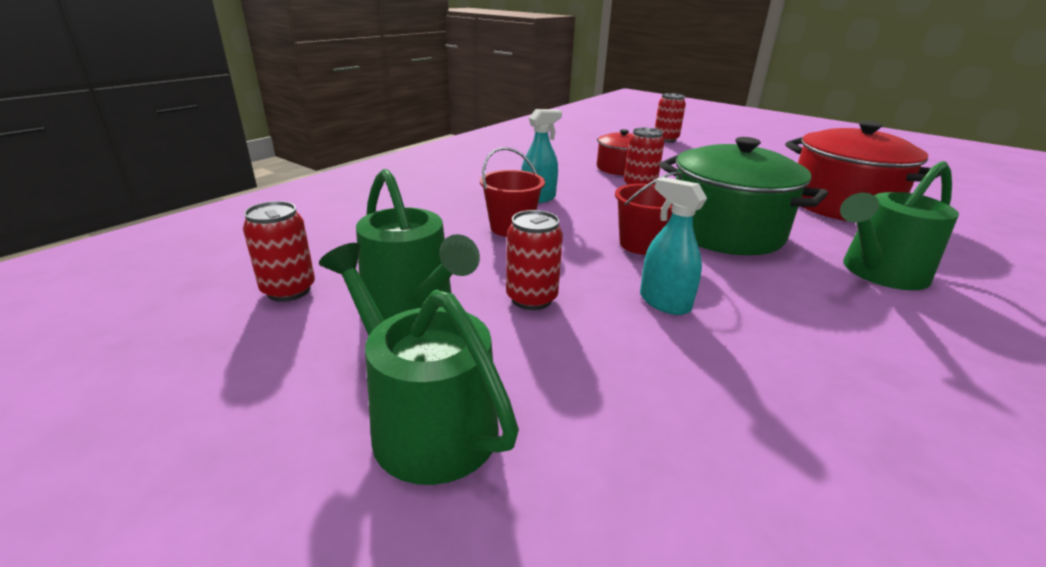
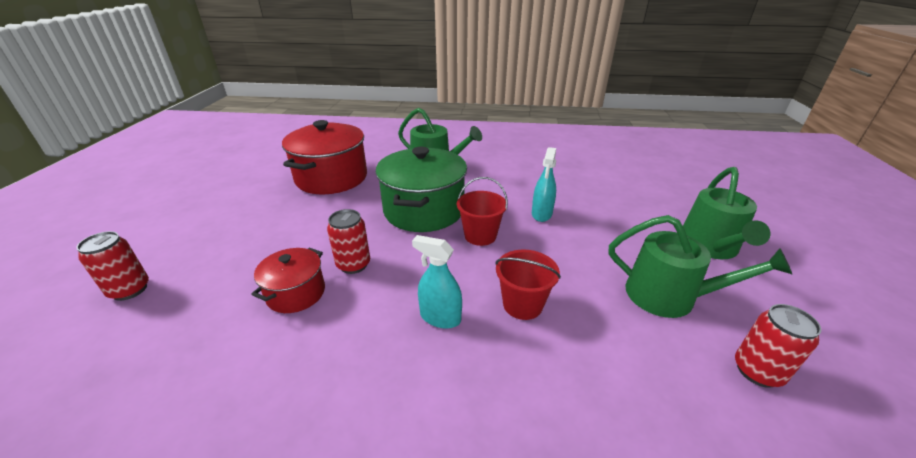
camera: 120 degrees left, 5 degrees up
green watering can [356,169,480,320] -> green watering can turned 90 degrees clockwise [609,215,792,318]
red can [506,210,563,310] -> none

